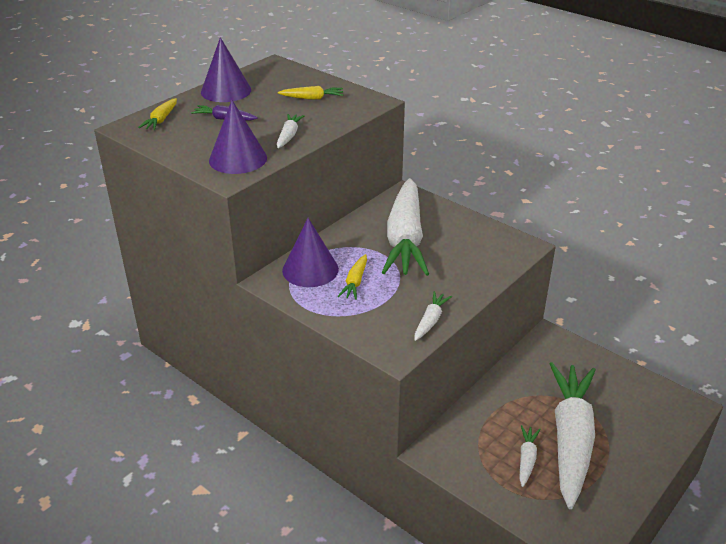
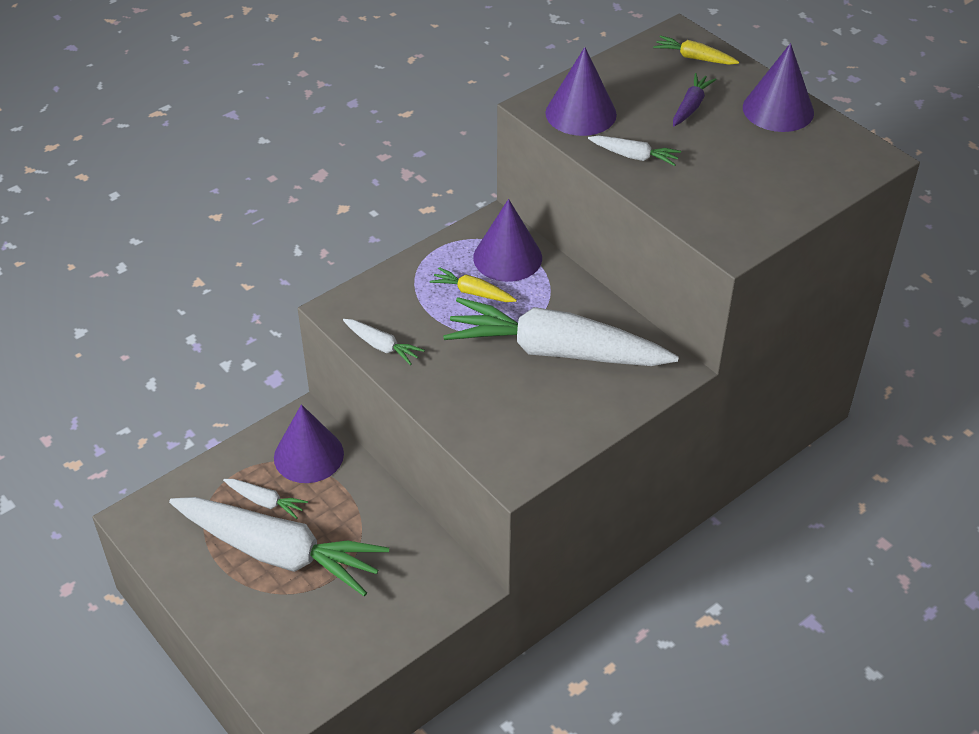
camera: 100 degrees right, 10 degrees up
yellow carrot [278,86,343,100] -> none
none -> purple cone [274,404,344,483]

